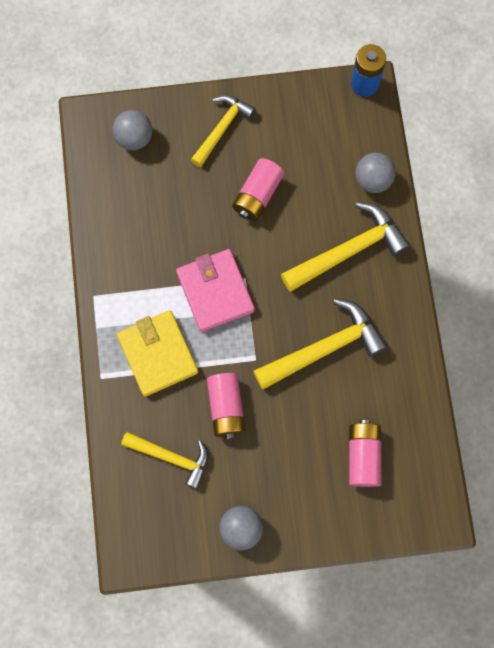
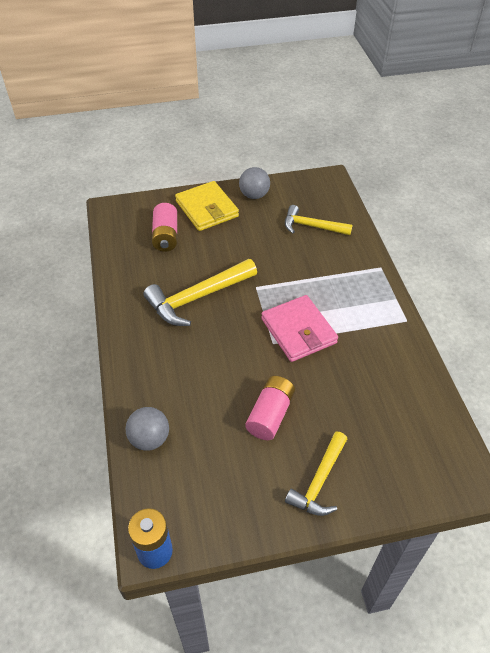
camera: 175 degrees right, 25 degrees down
grey ball [113,110,152,150] -> none
yellow wallet [117,310,198,397] -> yellow wallet moved to [175,181,239,231]
pink battery [207,373,246,440] -> none
yellow hammer [281,202,410,292] -> none

